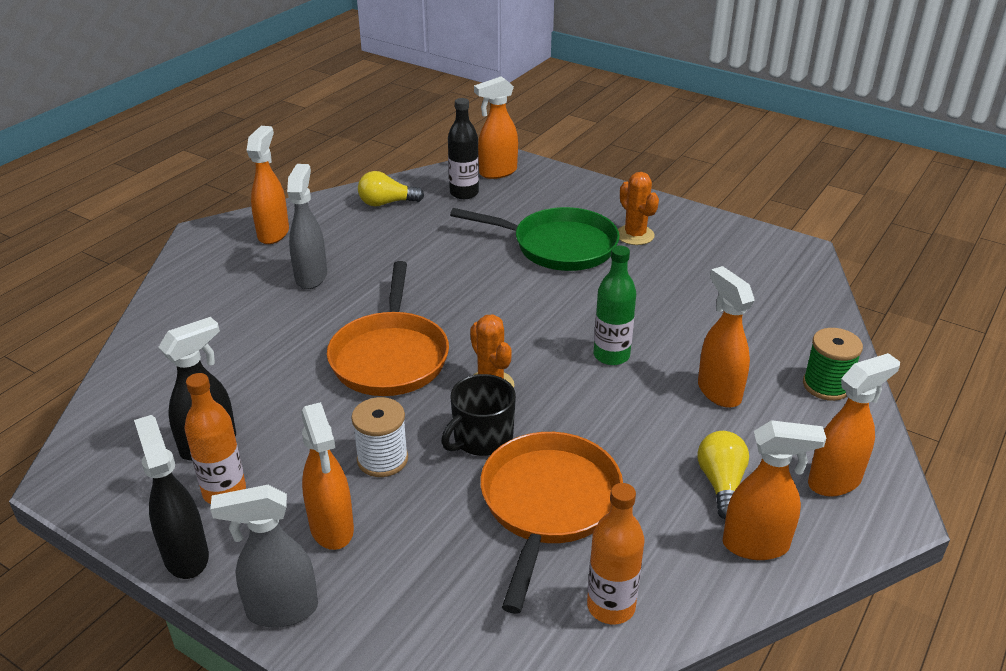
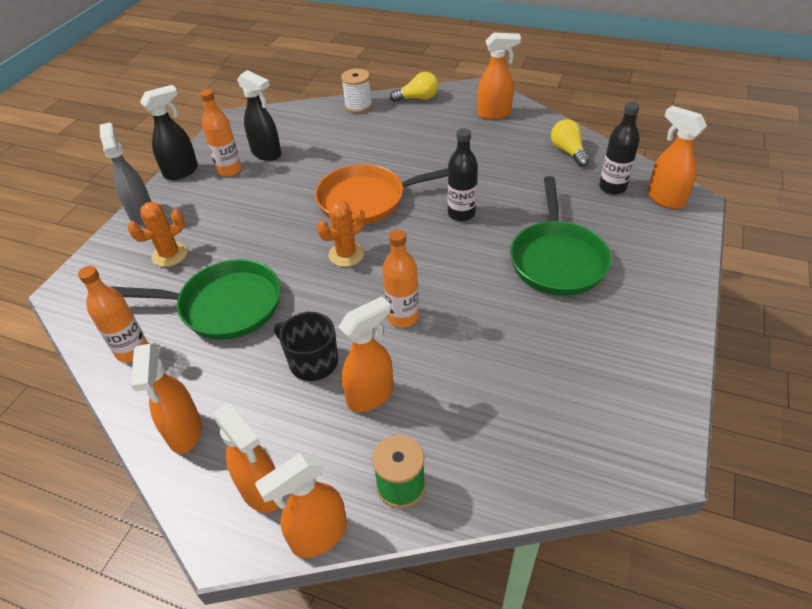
camera: 80 degrees right, 10 degrees up
grey spray bottle [287,164,327,289] -> none
orange spray bottle [301,402,354,550] -> orange spray bottle moved to [255,453,347,558]
white spool [351,397,408,477] -> white spool moved to [341,69,372,113]
black mug [441,374,516,456] -> black mug moved to [274,312,338,381]
orange pan [480,432,623,614] -> green pan [112,259,281,340]
green bottle [593,246,636,365] -> orange bottle [382,229,419,328]
orange cactus [618,172,659,245] -> orange cactus moved to [127,202,188,267]
yellow light bulb [698,431,749,519] -> yellow light bulb moved to [390,72,439,102]
none -> black bottle [448,128,478,221]

